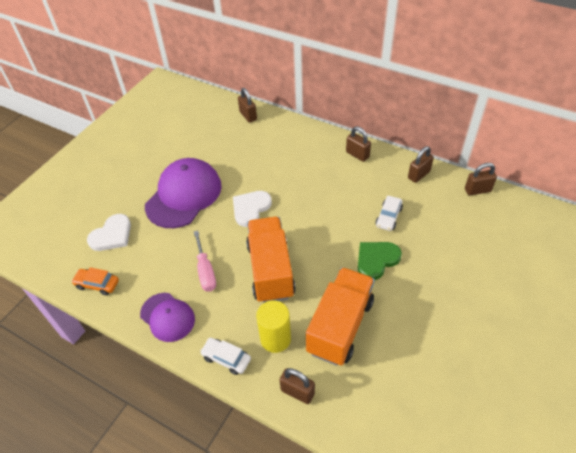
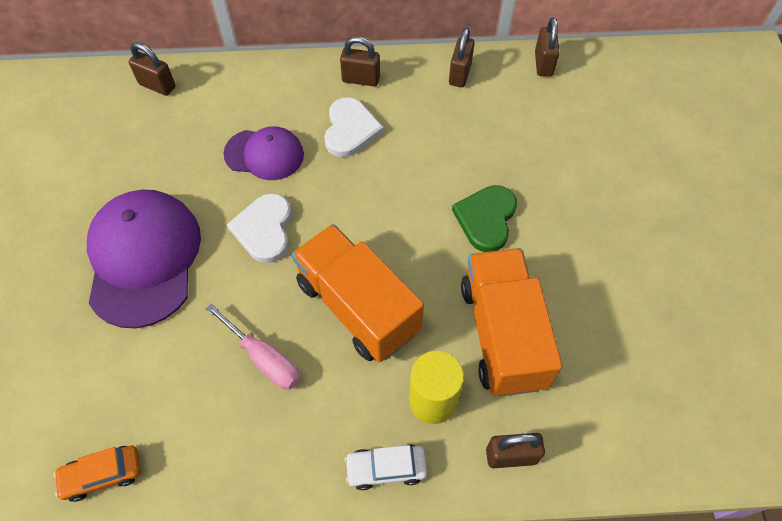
camera: 35 degrees left, 10 degrees up
white heart [87,214,131,251] -> white heart moved to [324,97,384,157]
purple cap [140,293,195,342] -> purple cap moved to [223,126,304,180]
white car [375,196,403,231] -> none
brown padlock [465,163,497,195] -> brown padlock turned 45 degrees counterclockwise [535,17,559,76]

